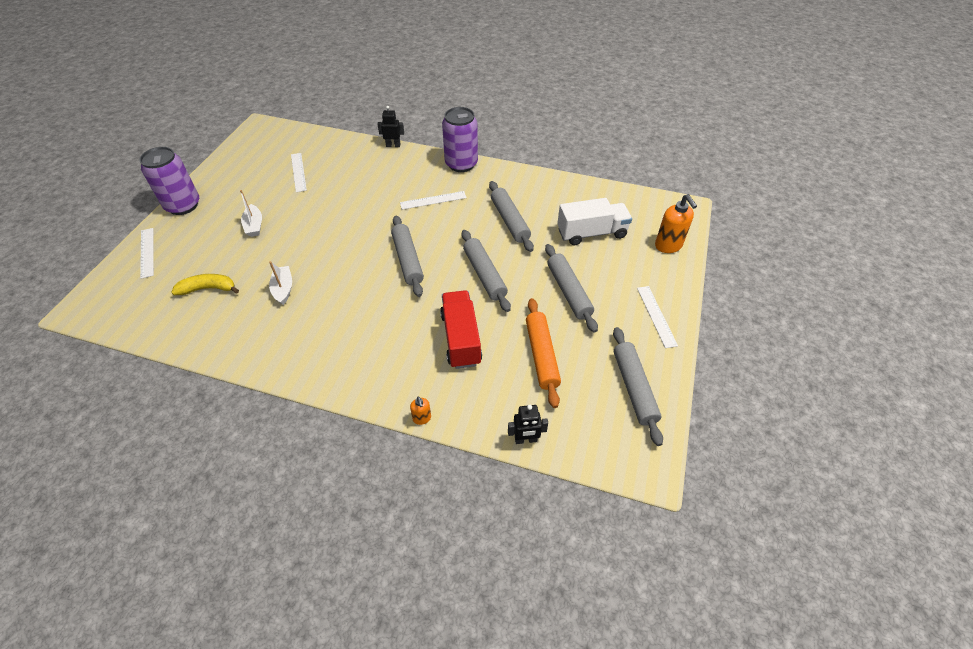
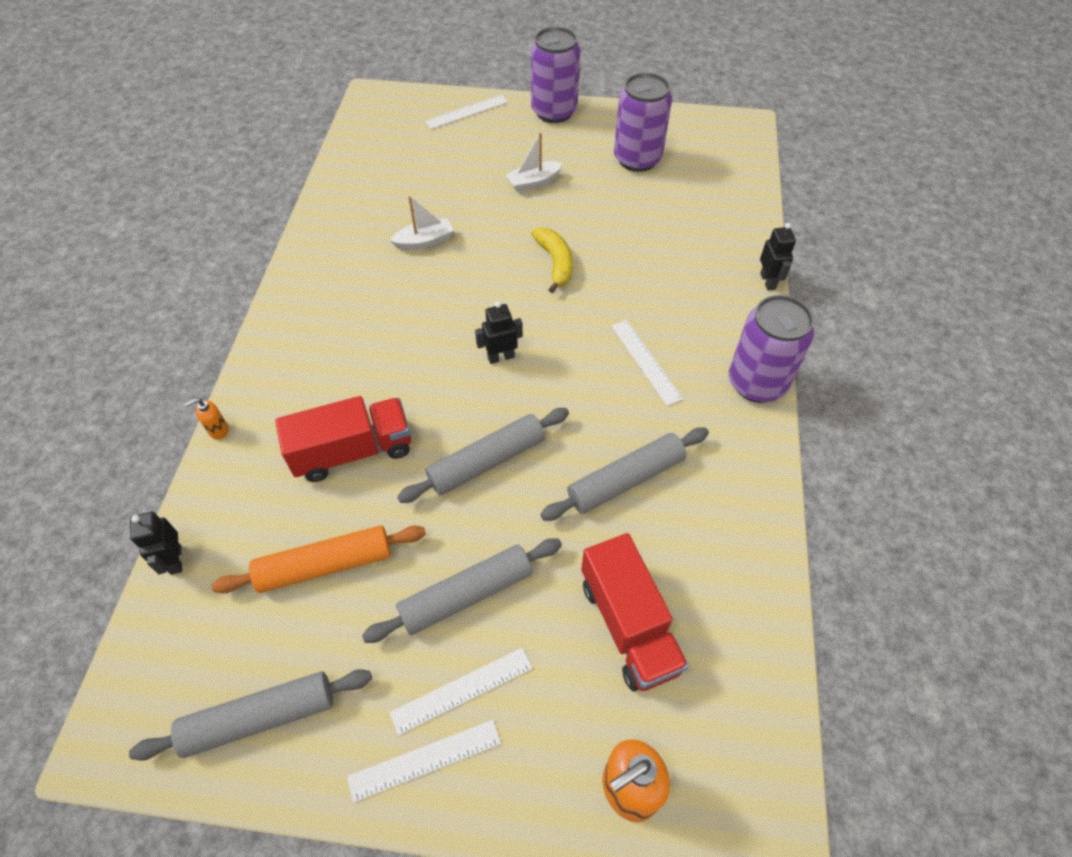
camera: 80 degrees right, 5 degrees up
yellow banana [171,274,239,295] -> yellow banana moved to [531,227,573,293]
white ruler [291,153,307,192] -> white ruler moved to [389,648,533,735]
grey rolling pin [391,215,424,297] -> black robot [475,301,523,364]
white truck [557,198,632,245] -> red truck [581,533,689,691]
none -> purple can [614,73,672,172]

